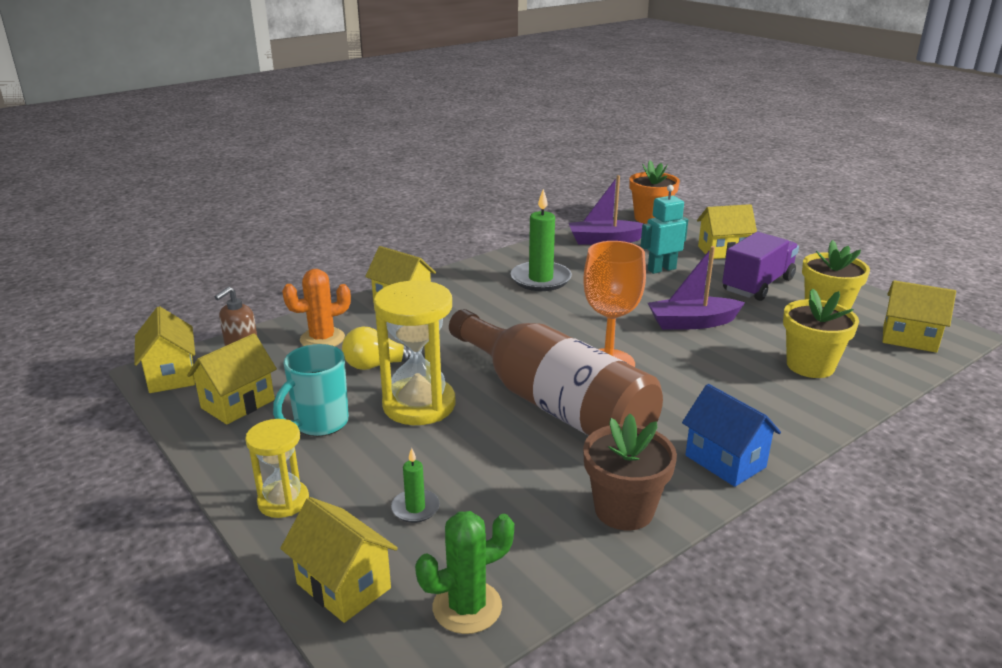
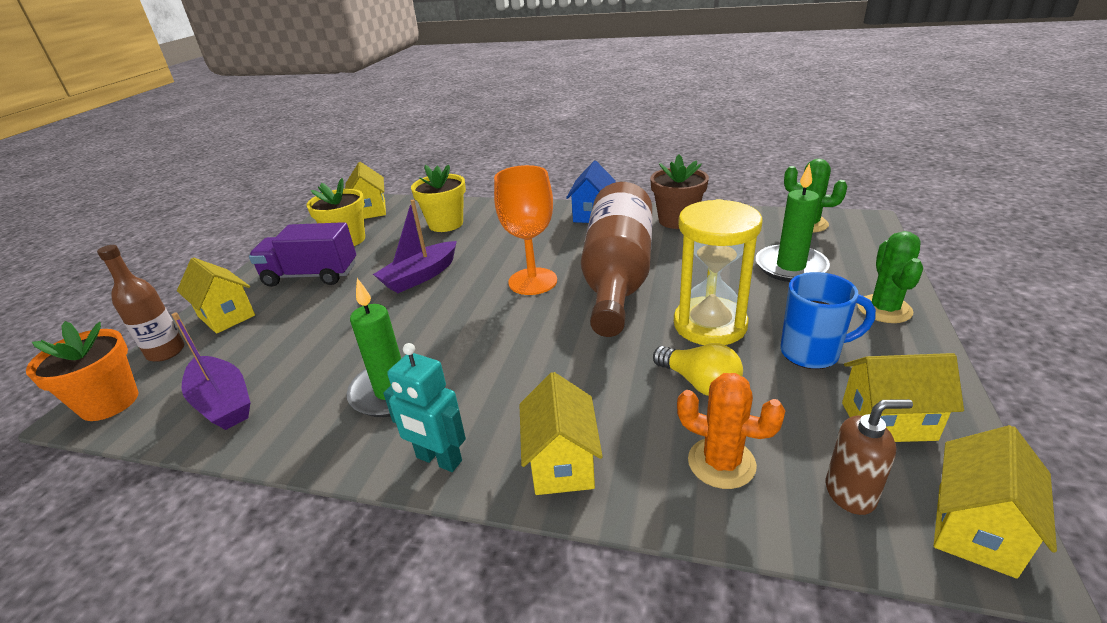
camera: 125 degrees left, 5 degrees up
yellow hourglass [245,419,309,518] -> green cactus [857,231,923,323]
turquoise mug [273,344,349,436] -> blue mug [780,272,876,369]
yellow house [280,497,398,623] -> none
green candle [391,448,440,523] -> green candle [756,163,830,282], size x1.96
turquoise robot [641,185,688,274] -> turquoise robot moved to [383,343,466,472]
purple boat [648,246,745,330] -> purple boat turned 90 degrees clockwise [373,200,457,293]
none -> brown bottle [97,245,185,362]

